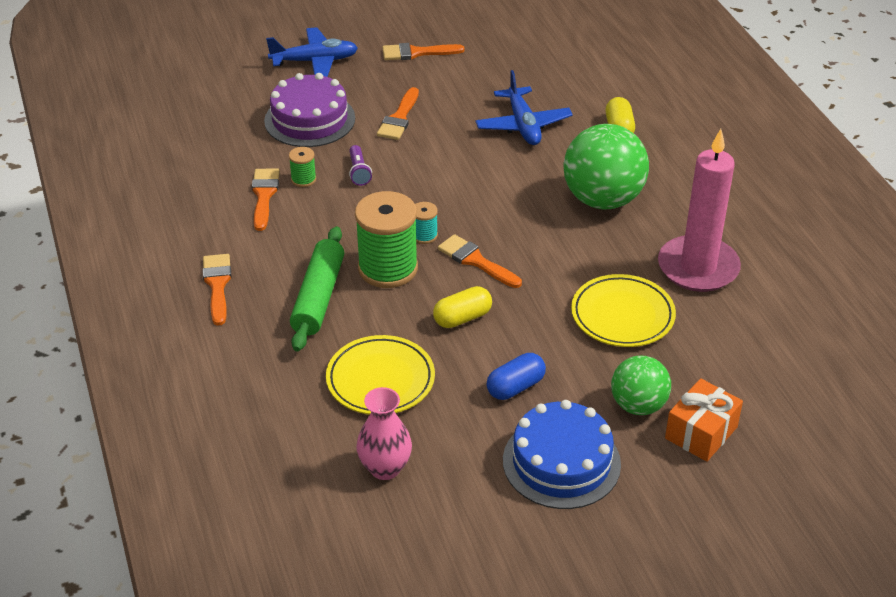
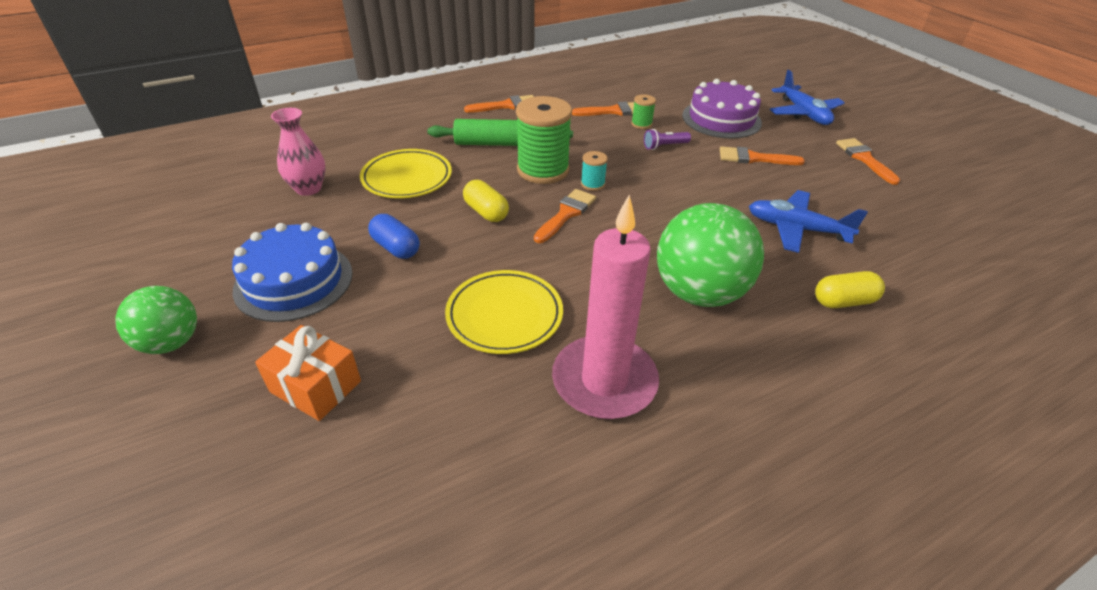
camera: 80 degrees right, 0 degrees up
blue plane [475,70,573,145] -> blue plane turned 45 degrees clockwise [749,190,868,253]
green ball [611,355,671,415] -> green ball moved to [115,286,197,354]

